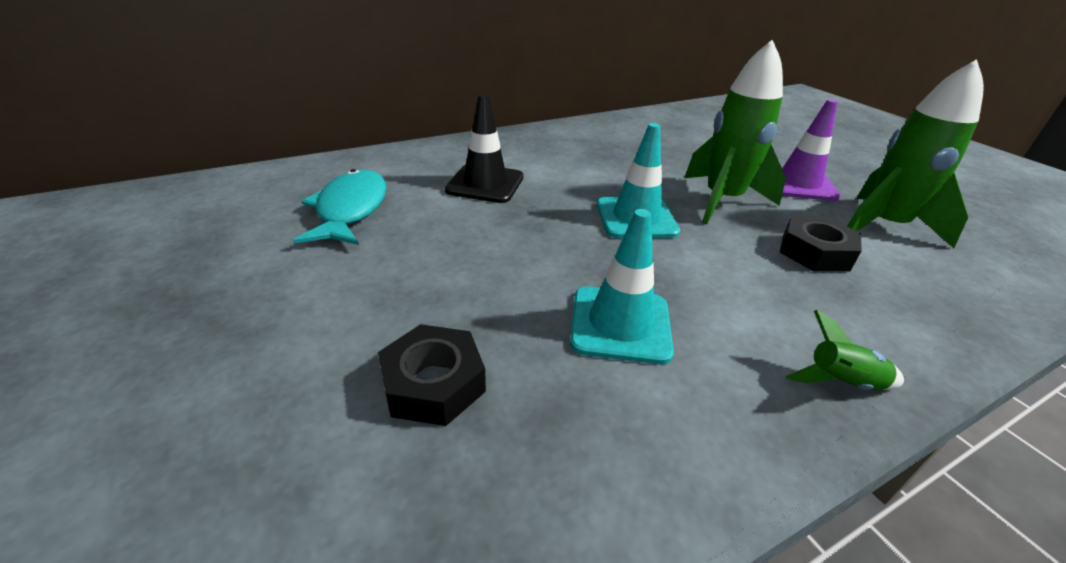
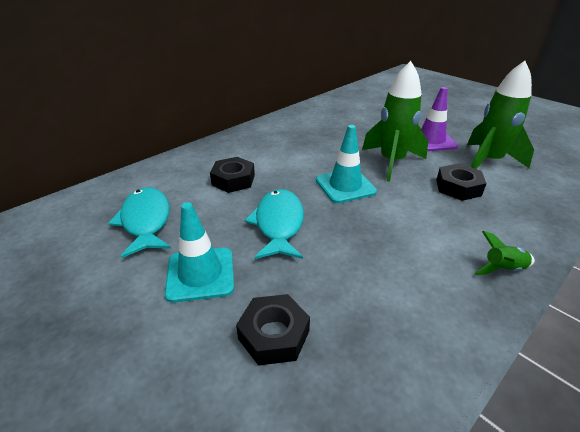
camera: 15 degrees left, 0 degrees up
black traffic cone [445,94,524,203] -> black nut [210,157,255,193]
turquoise traffic cone [570,209,674,364] -> turquoise traffic cone moved to [165,202,234,303]
none -> turquoise fish [245,189,304,259]

